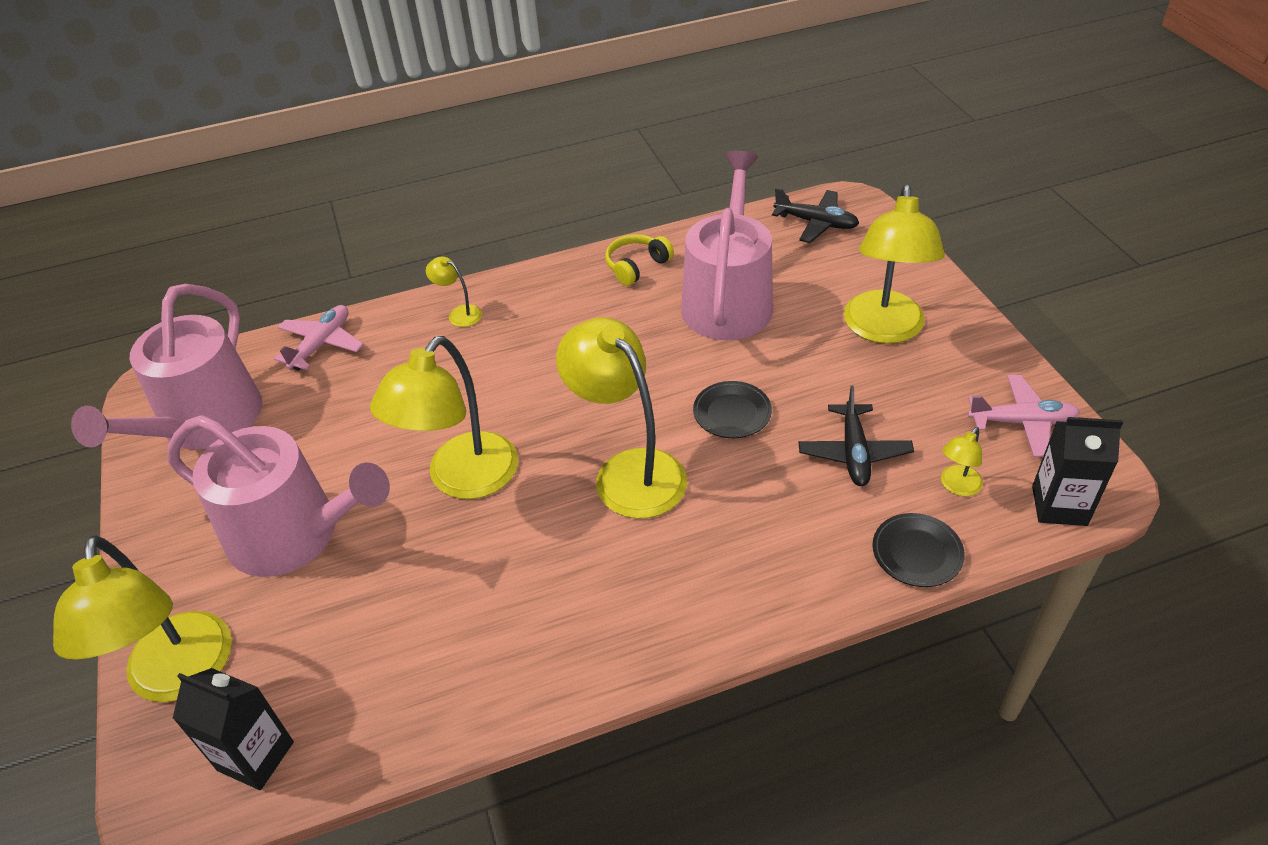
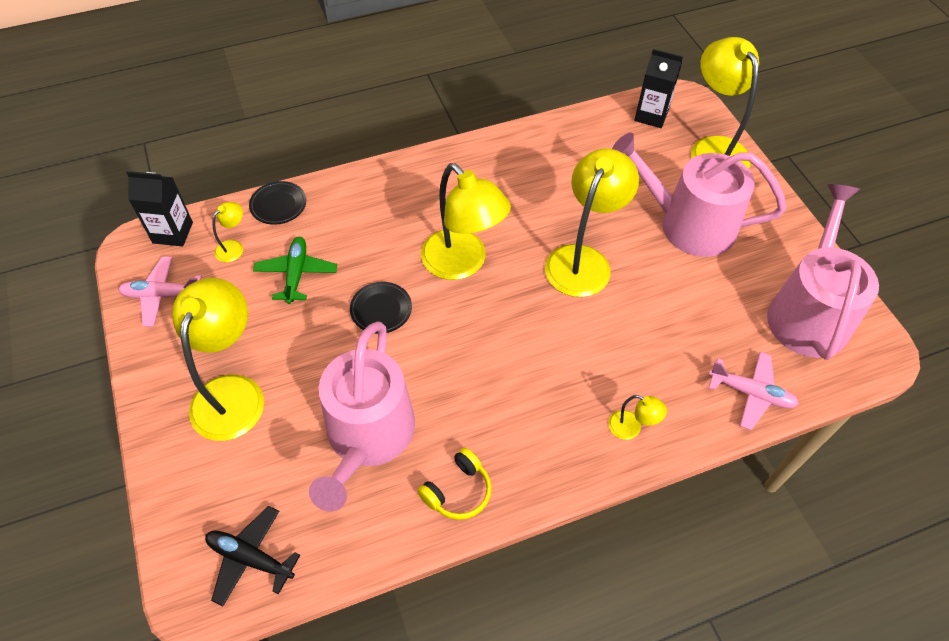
camera: 175 degrees right, 10 degrees up
pink plane [274,305,364,370] -> pink plane turned 90 degrees counterclockwise [709,352,799,430]
black plane [798,385,914,486] -> green plane [253,237,337,304]

